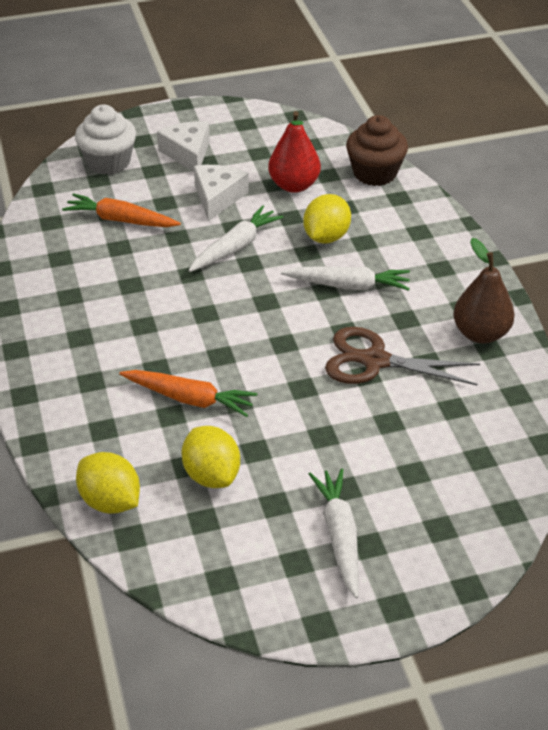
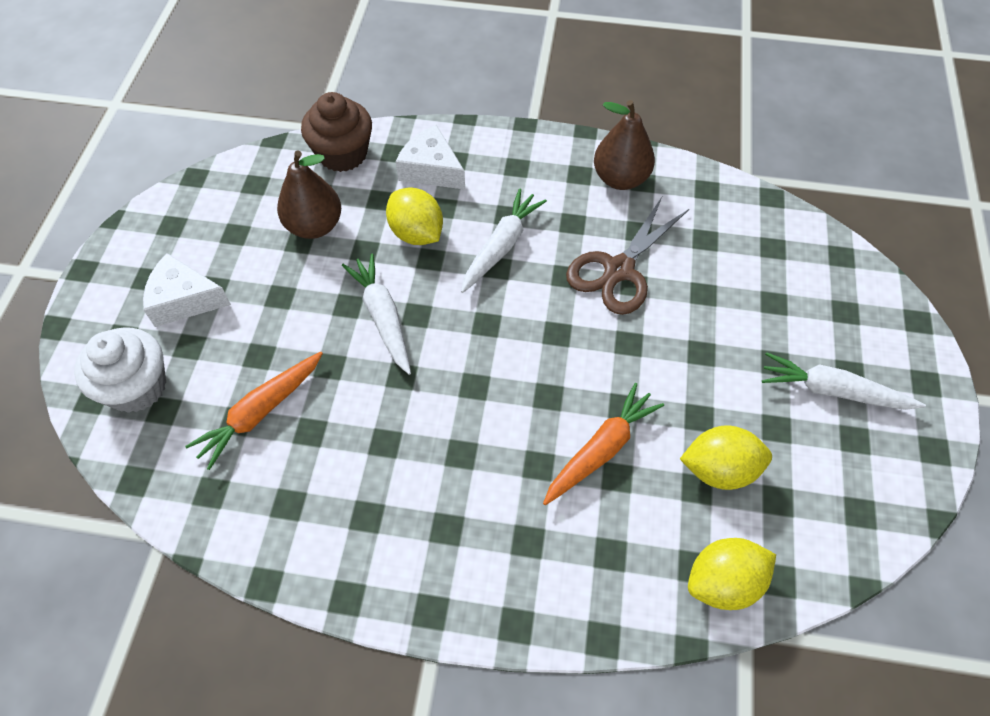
camera: 65 degrees left, 15 degrees up
white cheese [194,165,249,221] -> white cheese moved to [396,125,465,190]
red pear [268,111,321,193] -> brown pear [277,150,341,239]

